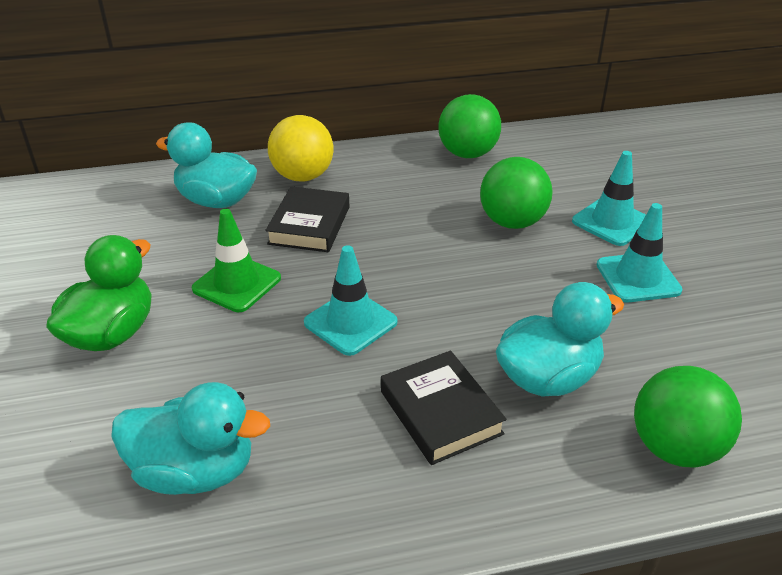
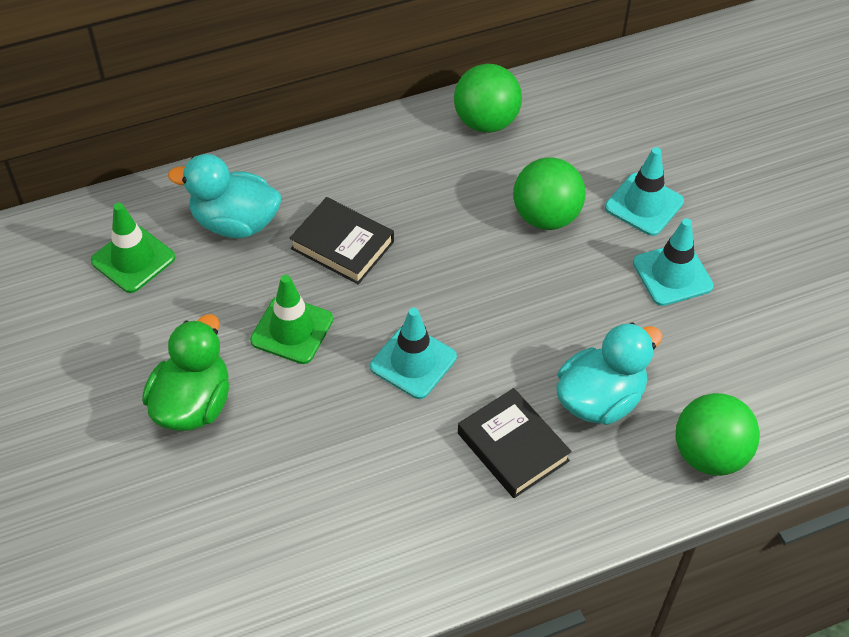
camera: 10 degrees left, 15 degrees up
turquoise duck [111,382,270,495] -> none
black book [265,186,349,252] -> black book turned 60 degrees counterclockwise [290,197,394,284]
yellow ball [268,115,334,181] -> none
none -> green traffic cone [91,203,175,293]

